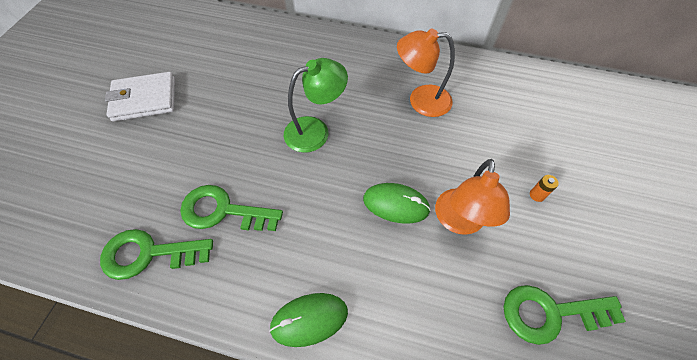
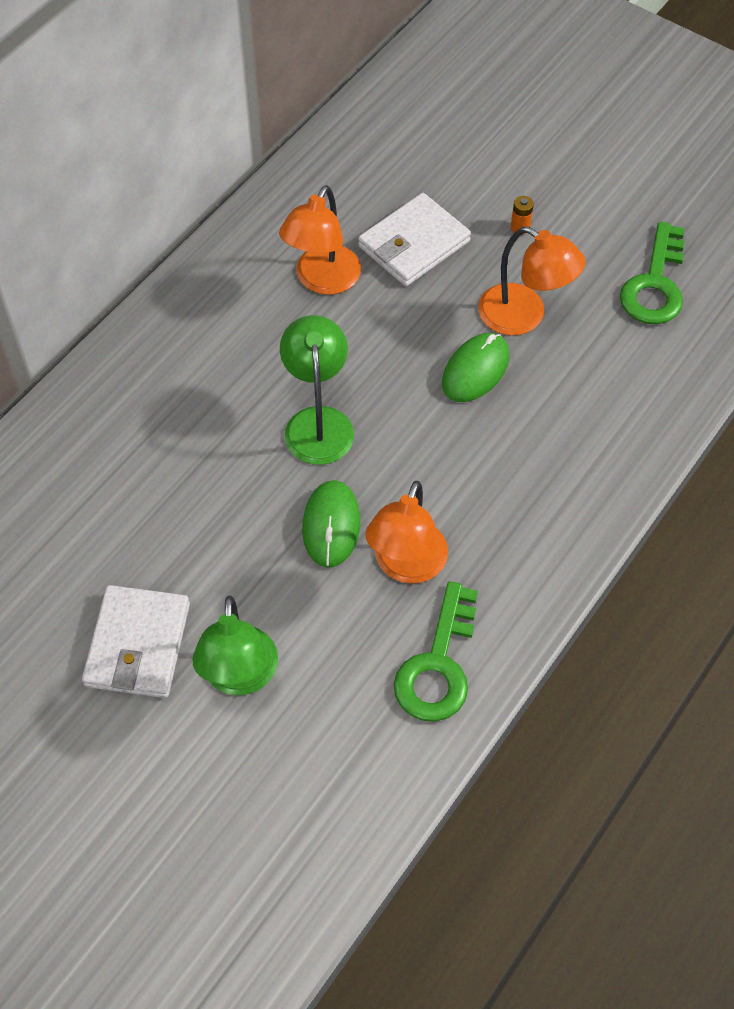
camera: 70 degrees left, 0 degrees up
green key [180,185,283,231] -> orange lamp [365,481,448,584]
green mouse [269,293,348,347] -> green mouse moved to [302,480,360,568]
none -> green lamp [192,595,278,696]
none -> white wallet [358,193,471,286]

